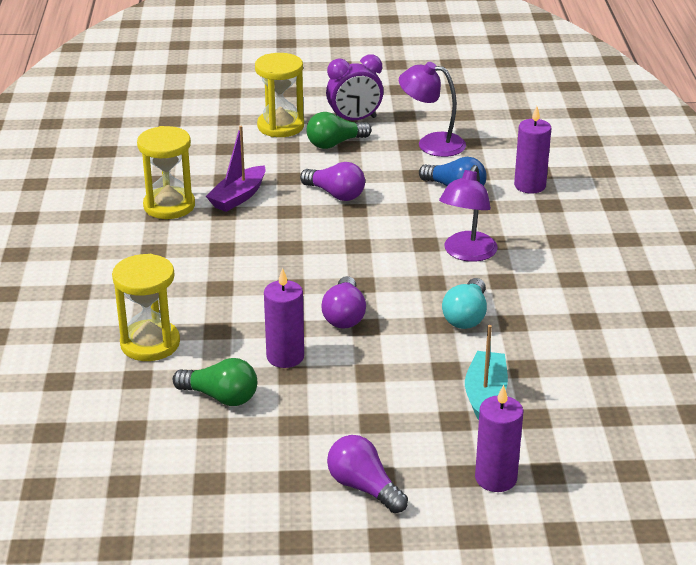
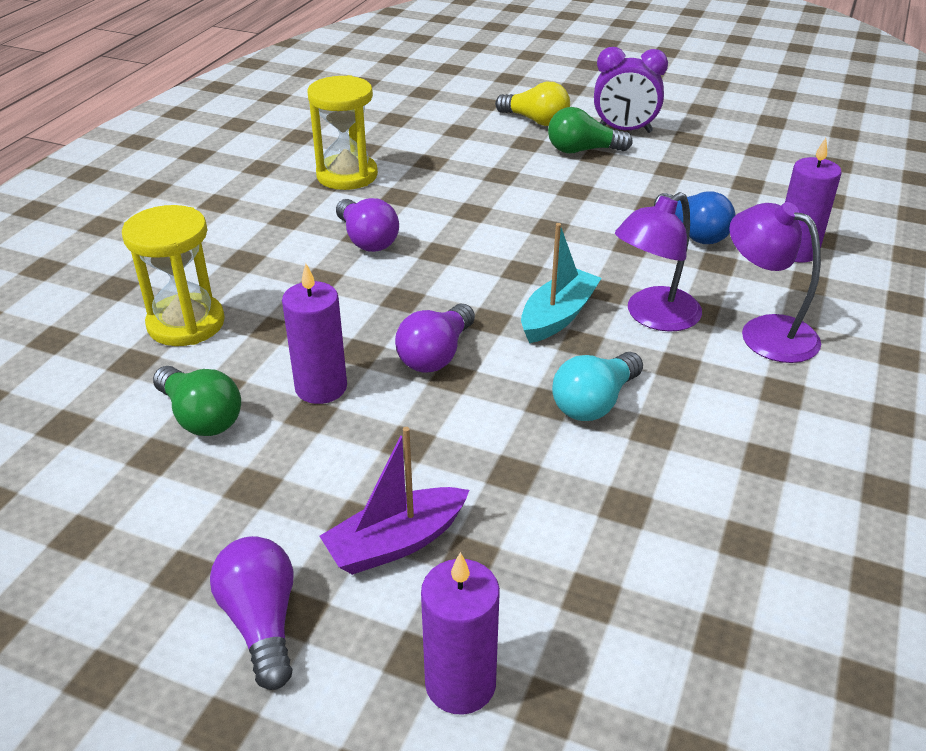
camera: 25 degrees right, 5 degrees up
purple boat [206,126,266,212] -> purple boat moved to [320,427,469,575]
yellow hourglass [255,53,304,137] -> yellow light bulb [495,82,570,126]
purple light bulb [300,162,365,201] -> purple light bulb moved to [336,198,399,252]
purple lamp [399,62,466,157] -> purple lamp moved to [729,202,821,363]
turquoise boat [465,325,508,420] -> turquoise boat moved to [521,223,602,343]

